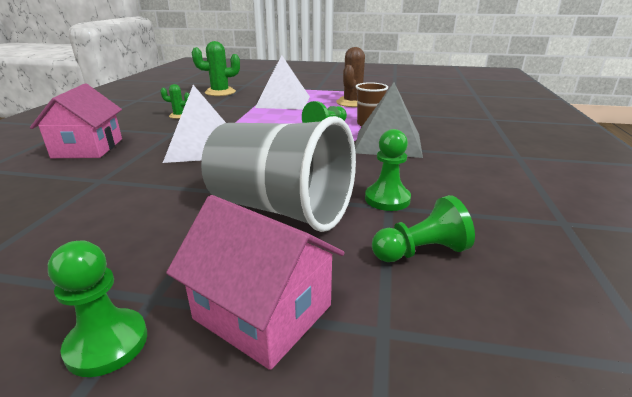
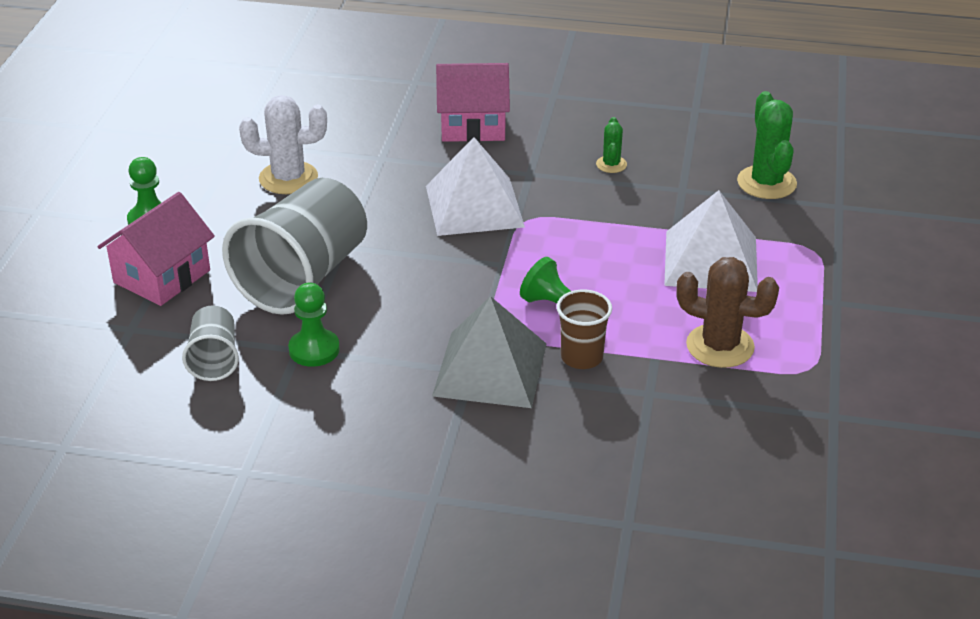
camera: 90 degrees right, 10 degrees up
green pawn [372,195,475,262] -> grey cup [182,306,239,381]
none -> white cactus [239,95,327,194]

